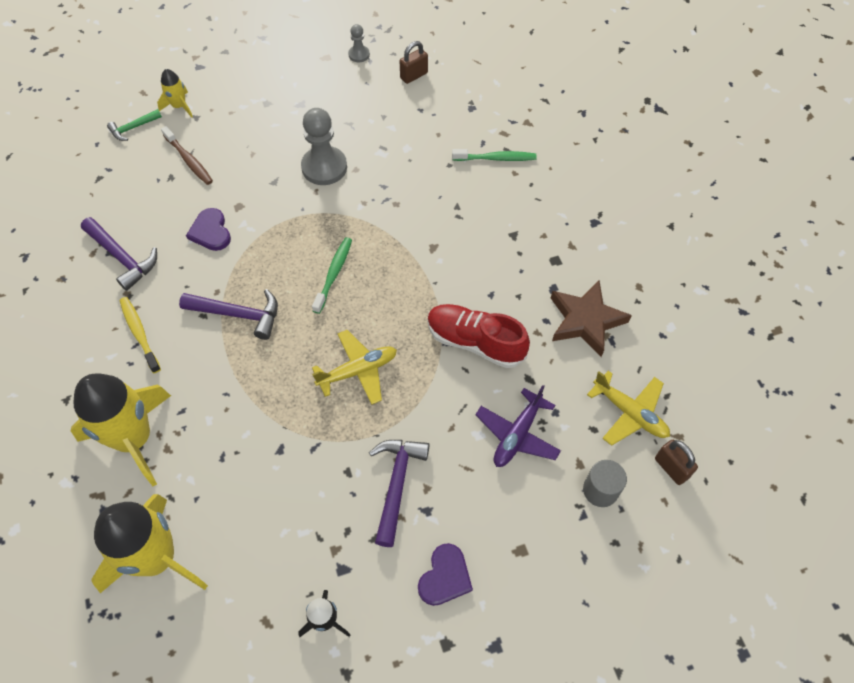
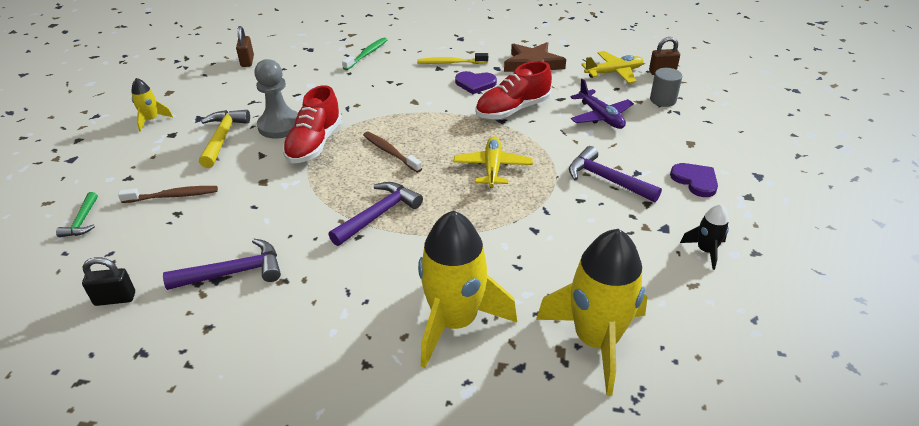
camera: 60 degrees left, 20 degrees down
yellow toothbrush [120,297,161,373] -> yellow toothbrush moved to [417,53,488,64]
yellow rocket [157,69,193,118] -> yellow rocket moved to [131,78,173,132]
purple heart [186,208,231,251] -> purple heart moved to [455,71,497,94]
green toothbrush [312,237,352,314] -> brown toothbrush [363,132,422,173]
grey pawn [348,24,370,62] -> none
none -> black padlock [82,257,135,306]
none -> yellow hammer [199,110,250,168]
none -> red shoe [283,85,342,163]

